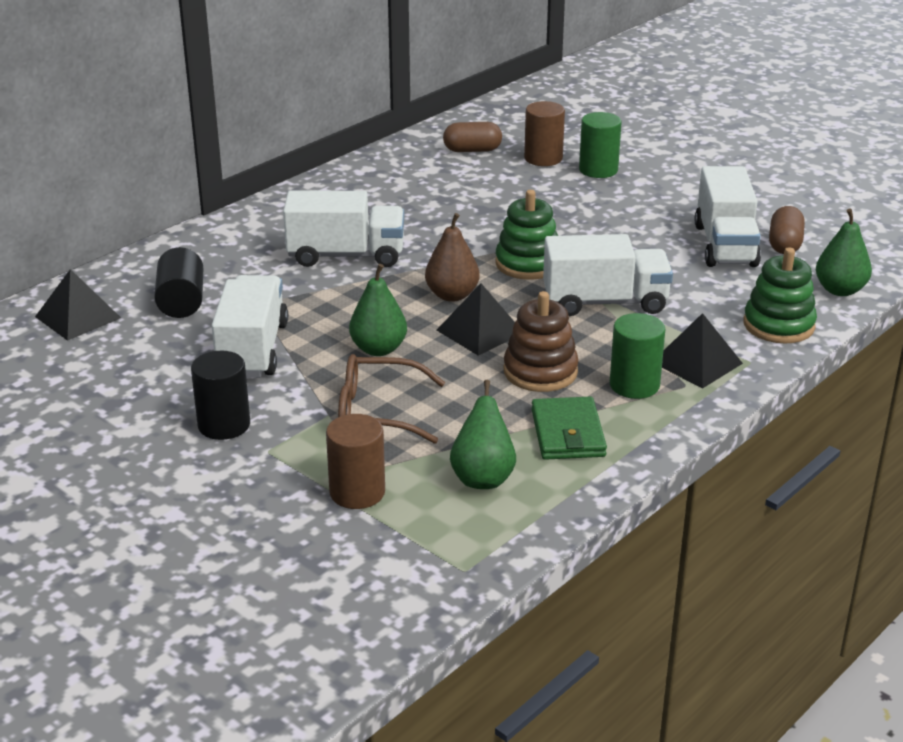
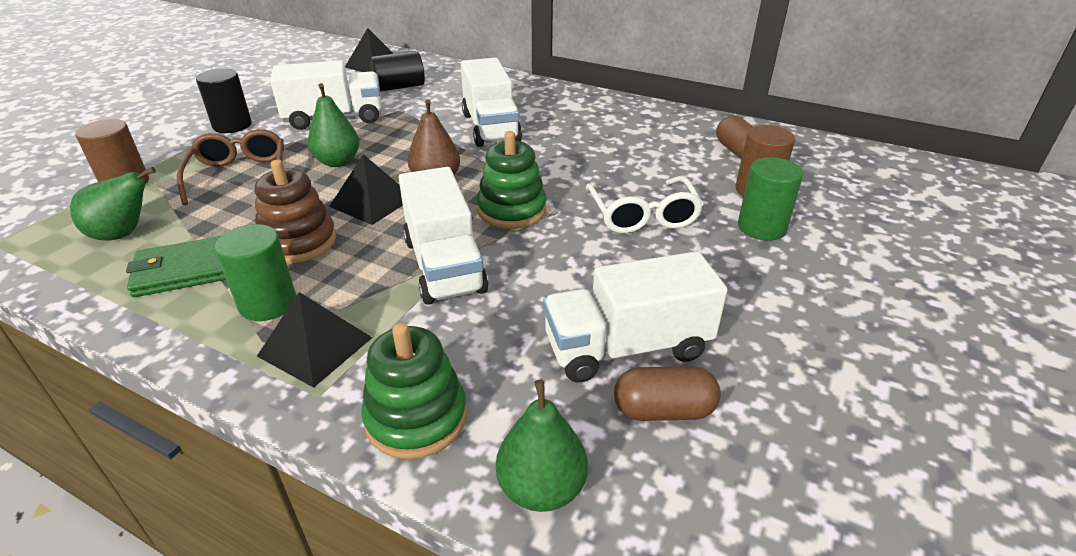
camera: 75 degrees right, 5 degrees up
none -> white glasses [586,176,704,233]

